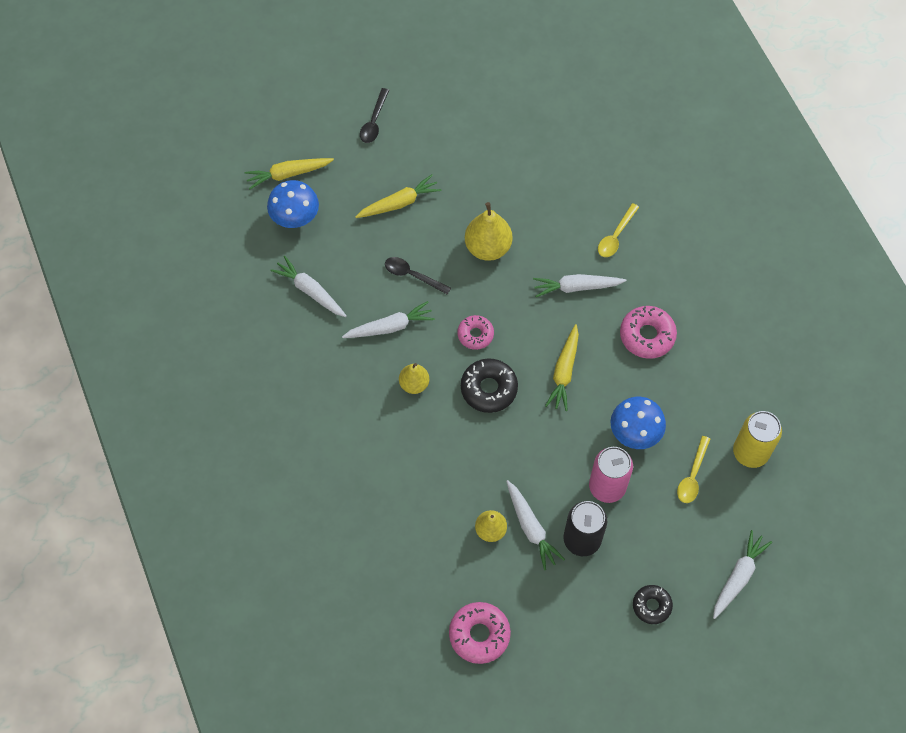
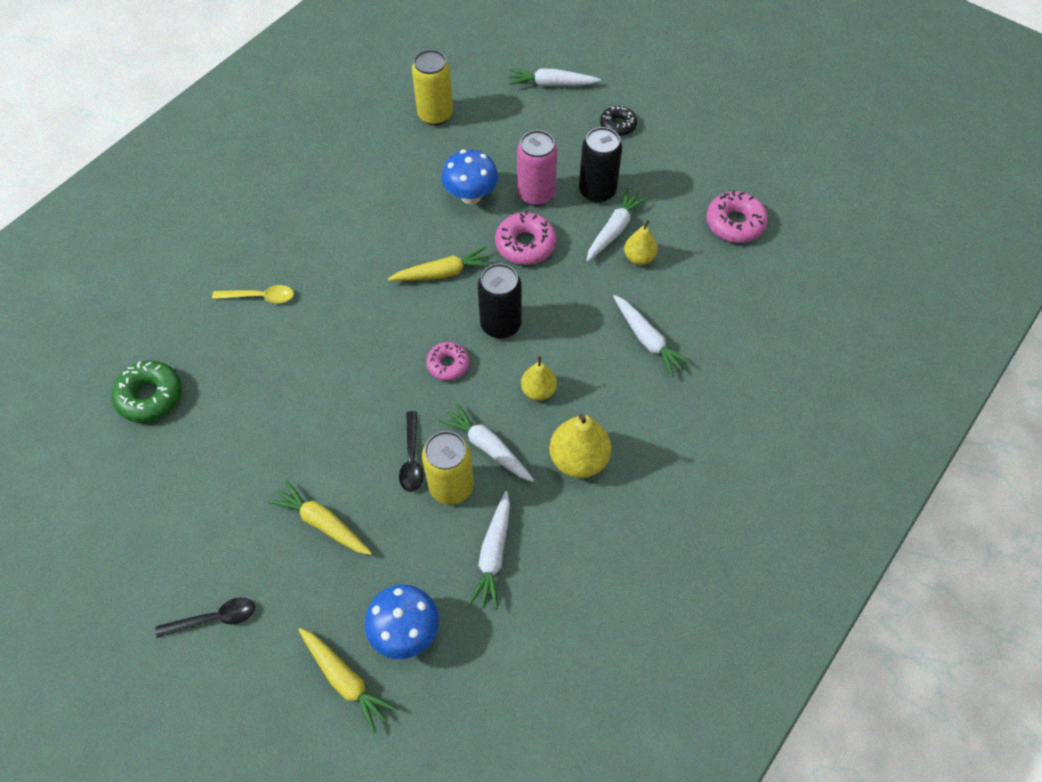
camera: 120 degrees left, 5 degrees down
black donut [461,358,518,413] -> black can [478,264,521,338]
yellow pear [465,202,512,261] -> yellow pear moved to [549,414,611,478]
white carrot [533,274,626,297] -> white carrot moved to [613,295,692,377]
pink donut [620,306,677,359] -> pink donut moved to [495,211,557,265]
yellow spoon [677,436,710,503] -> none
none -> green donut [112,361,182,423]
none -> yellow can [422,431,474,505]

